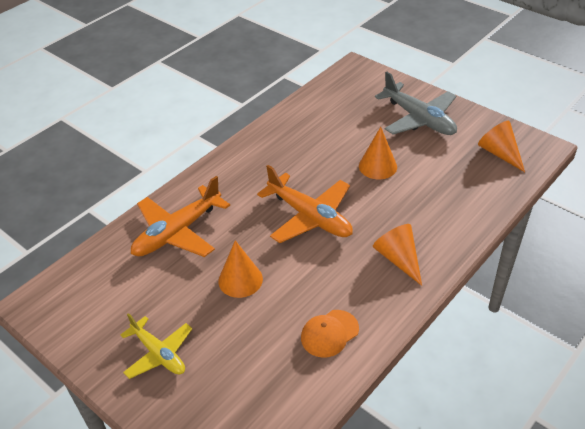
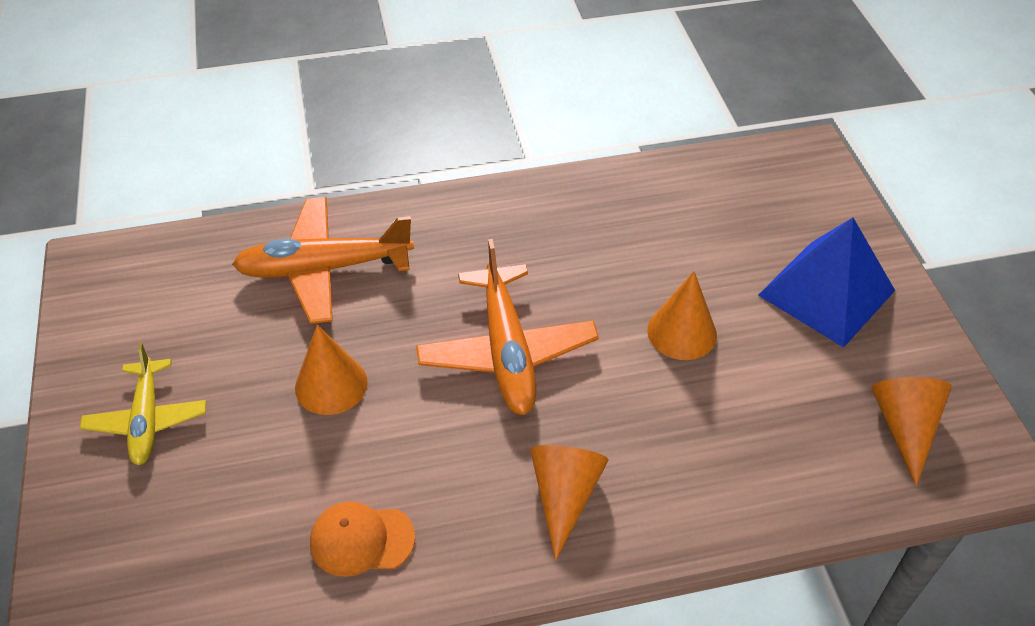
camera: 35 degrees right, 5 degrees up
grey plane [375,72,457,135] -> blue pyramid [758,218,895,348]

